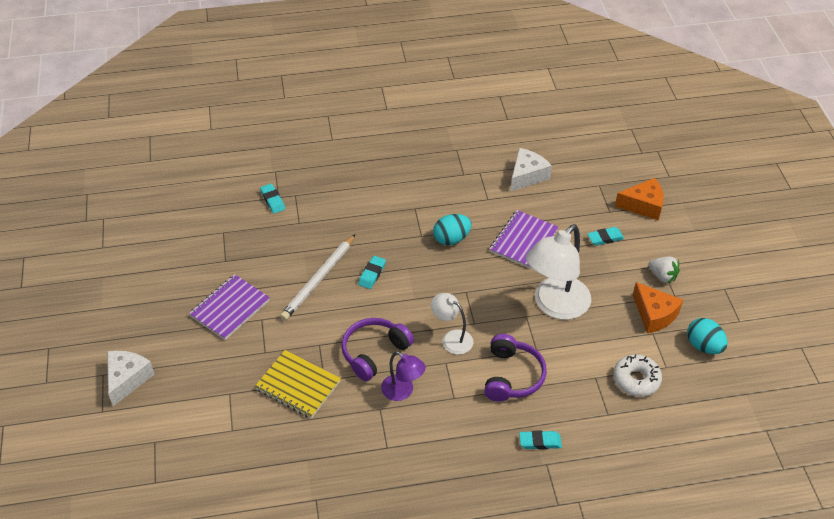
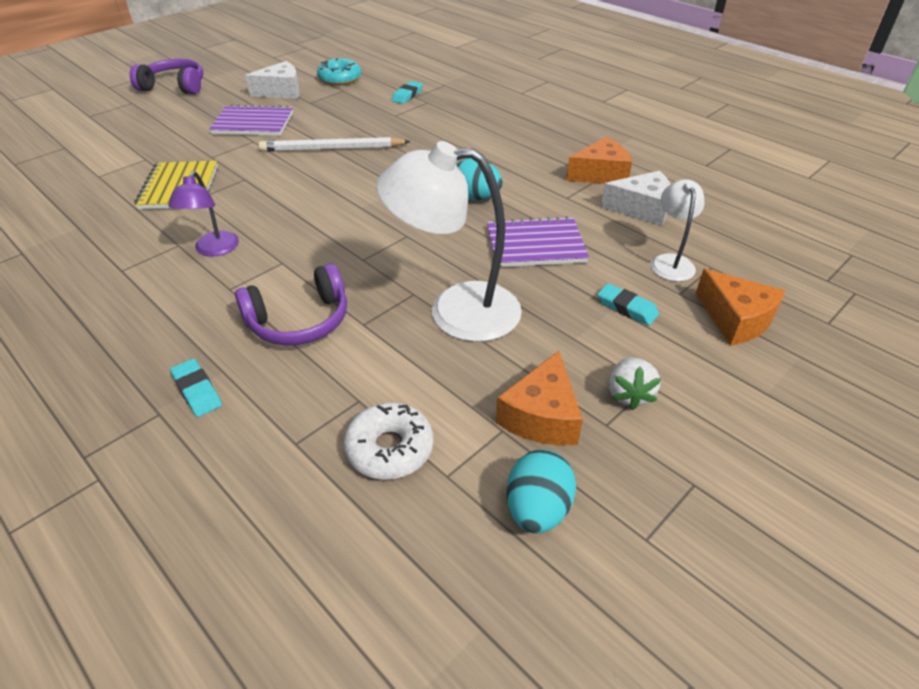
camera: 55 degrees right, 5 degrees down
white cheese [107,351,154,406] -> white cheese moved to [245,61,300,99]
purple headphones [341,318,414,381] -> purple headphones moved to [130,59,203,94]
turquoise eraser [358,256,386,289] -> none
white lamp [431,293,473,354] -> white lamp moved to [650,179,704,282]
none -> turquoise donut [317,58,361,85]
none -> orange cheese [566,137,632,184]

